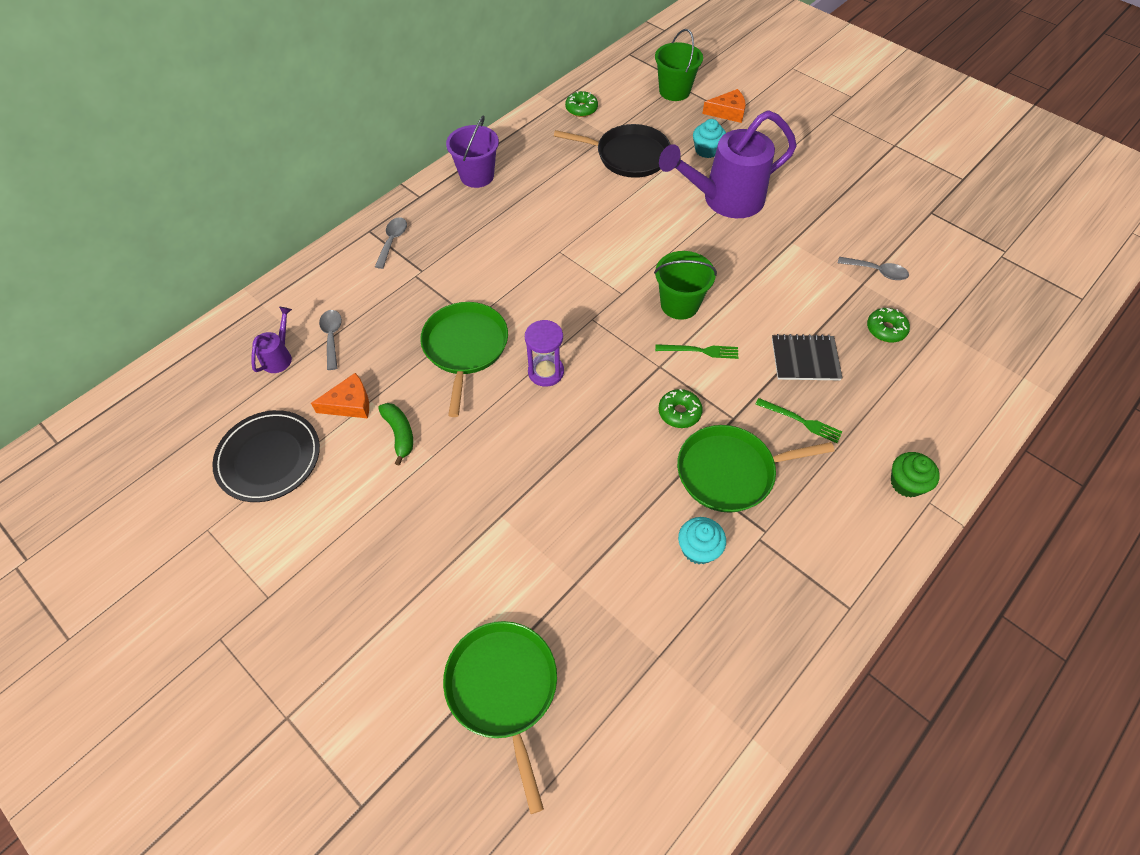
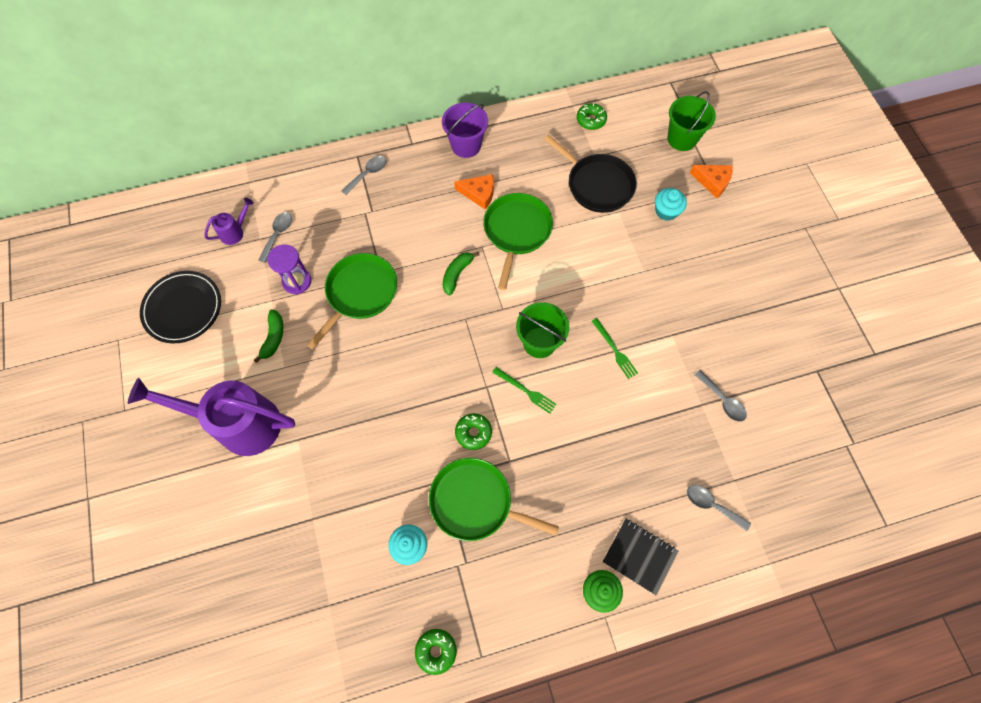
camera: 30 degrees right, 10 degrees up
orange cheese [311,373,369,418] -> orange cheese moved to [454,174,494,210]
green pan [443,621,557,814] -> green pan moved to [483,193,553,290]
purple hourglass [525,320,564,387] -> purple hourglass moved to [267,244,311,294]
purple watering can [659,110,797,218] -> purple watering can moved to [128,378,295,456]
green fork [756,398,842,443] -> green fork moved to [591,318,638,379]
black notebook [772,334,842,380] -> black notebook moved to [603,519,678,595]
green donut [867,308,910,343] -> green donut moved to [415,629,457,675]
none -> green banana [443,252,480,295]
none -> grey spoon [687,485,751,531]

